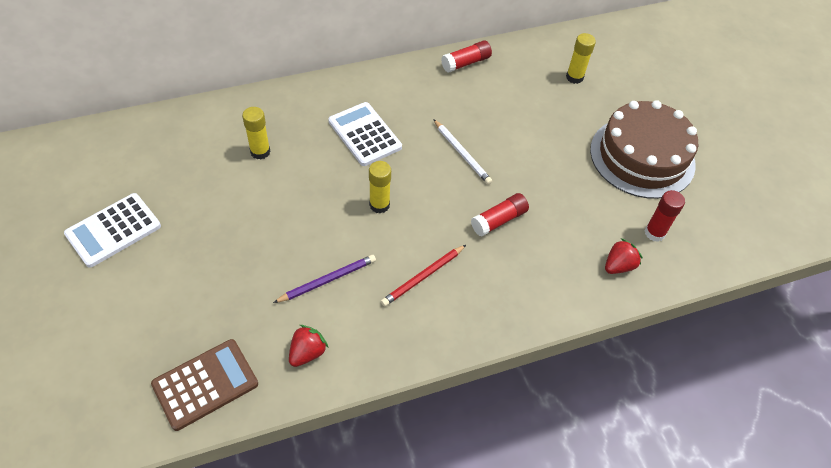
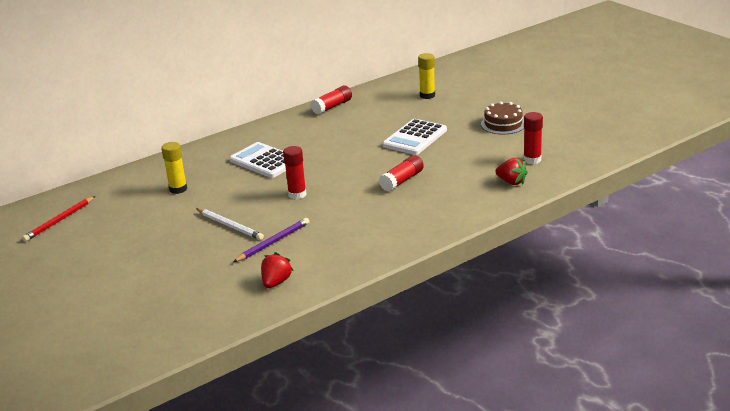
camera: 10 degrees left, 25 degrees down
white calculator [64,193,161,268] -> white calculator moved to [382,119,447,155]
brown calculator [151,339,258,431] -> none
yellow glue stick [369,161,391,214] -> red glue stick [283,146,307,199]
red pencil [381,245,466,307] -> red pencil moved to [22,196,95,242]
white pencil [433,119,492,185] -> white pencil moved to [197,208,264,240]
brown cake [590,100,698,199] -> brown cake [481,101,524,135], size x0.50
red strawberry [605,238,643,274] -> red strawberry turned 90 degrees clockwise [495,158,528,185]

